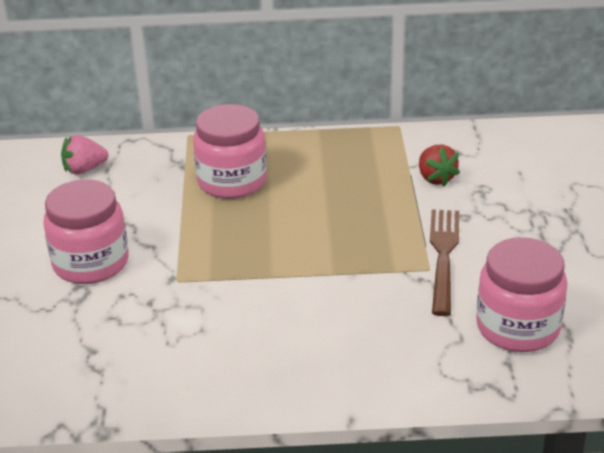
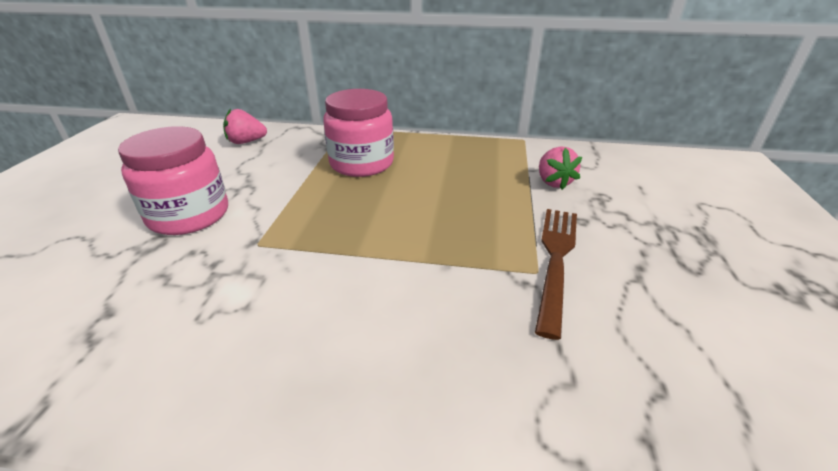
camera: 10 degrees right, 0 degrees up
red strawberry [419,145,460,187] -> pink strawberry [539,146,582,190]
pink jar [476,237,567,352] -> none

